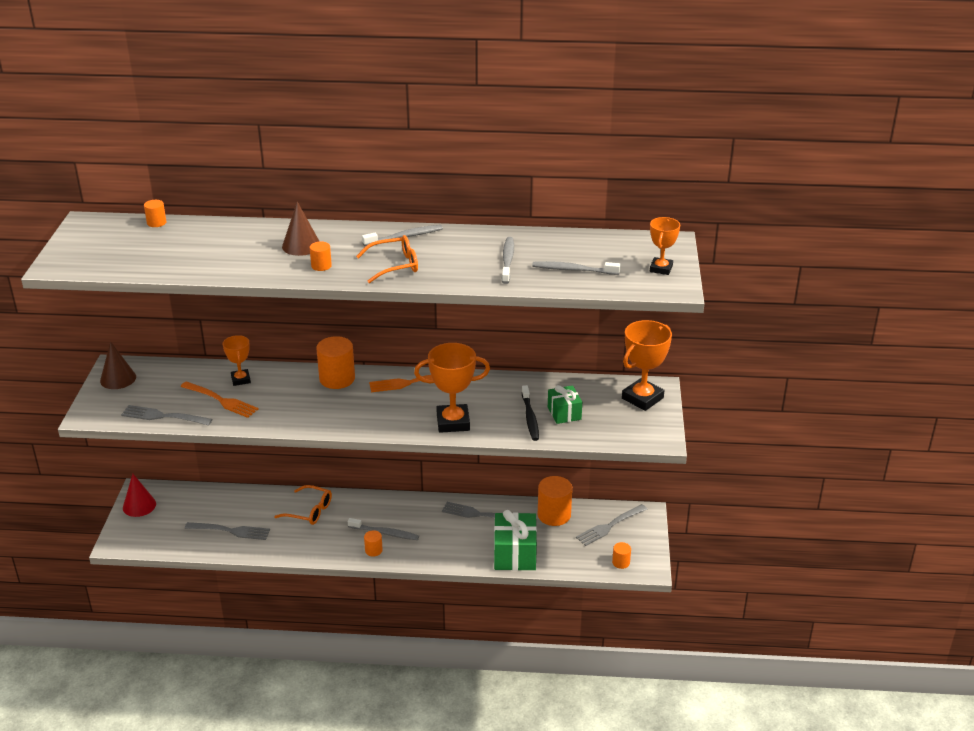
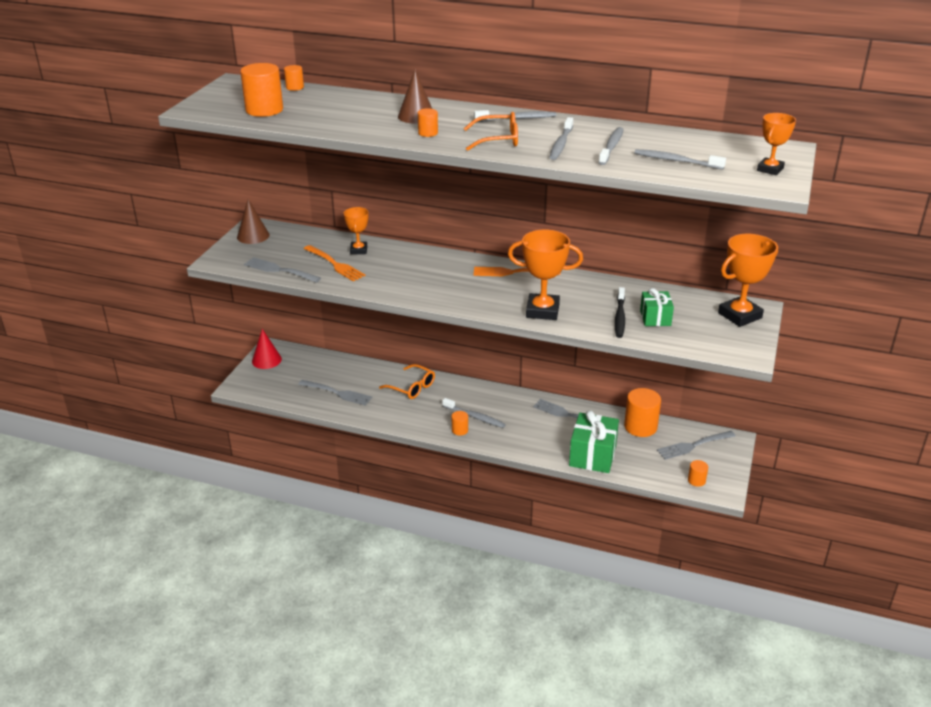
camera: 15 degrees right, 0 degrees up
orange cylinder [316,336,355,389] -> orange cylinder moved to [240,63,283,117]
none -> grey toothbrush [549,117,573,160]

